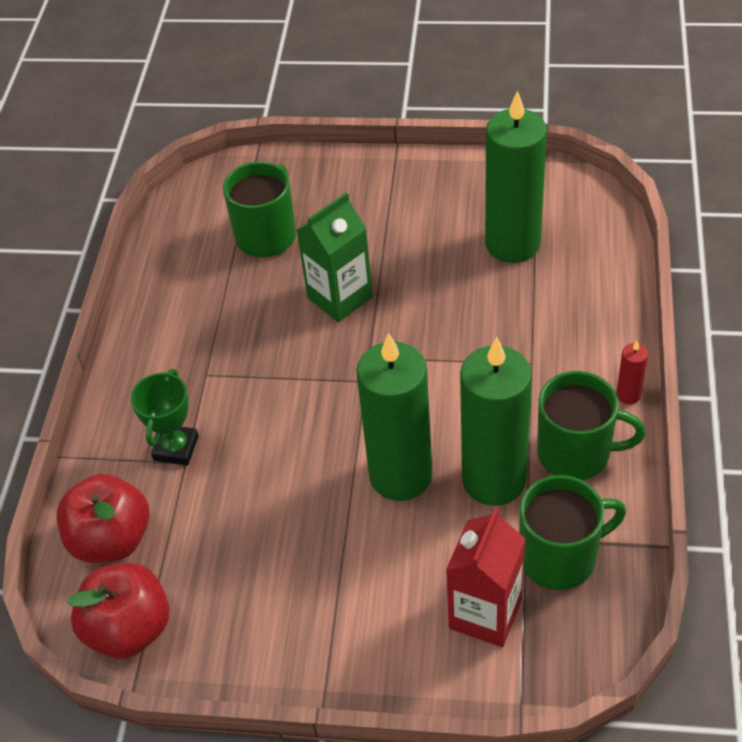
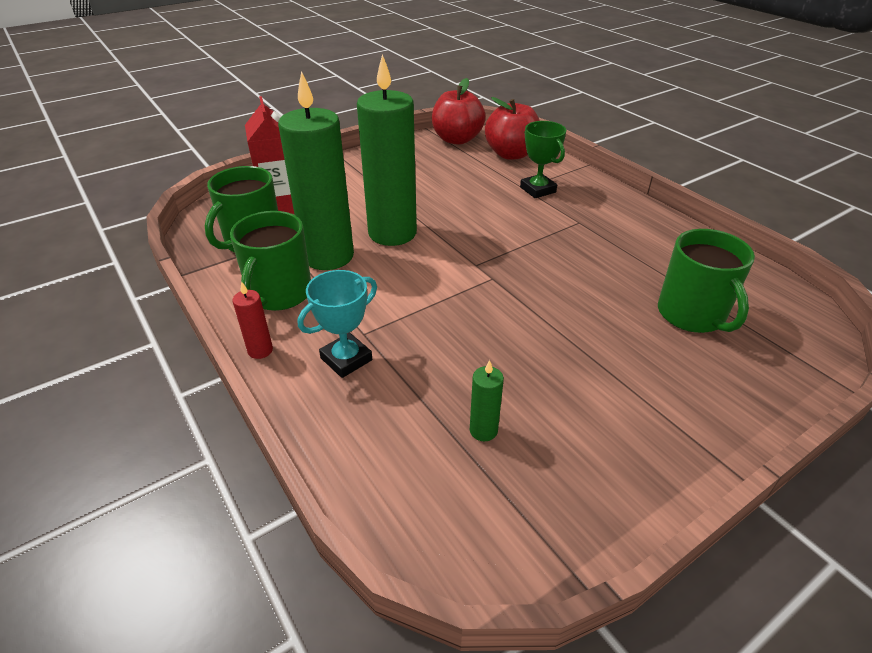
camera: 135 degrees right, 10 degrees down
green carton [297,192,373,322] -> none
green candle [485,90,547,263] -> green candle [470,360,504,441], size x0.40
green mug [537,371,645,480] -> green mug turned 45 degrees counterclockwise [230,211,311,311]
none -> turquoise trophy [298,270,377,378]

